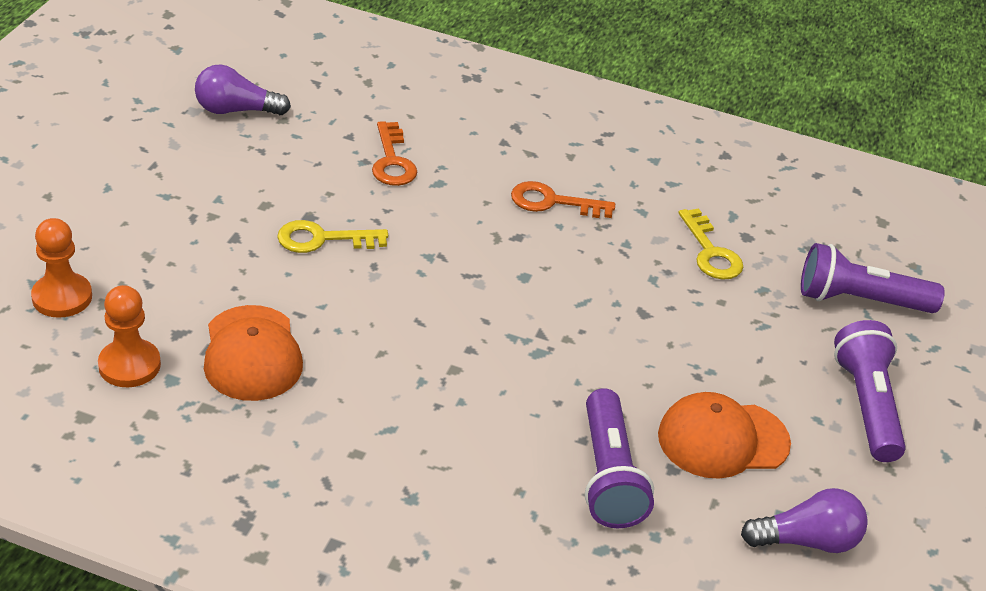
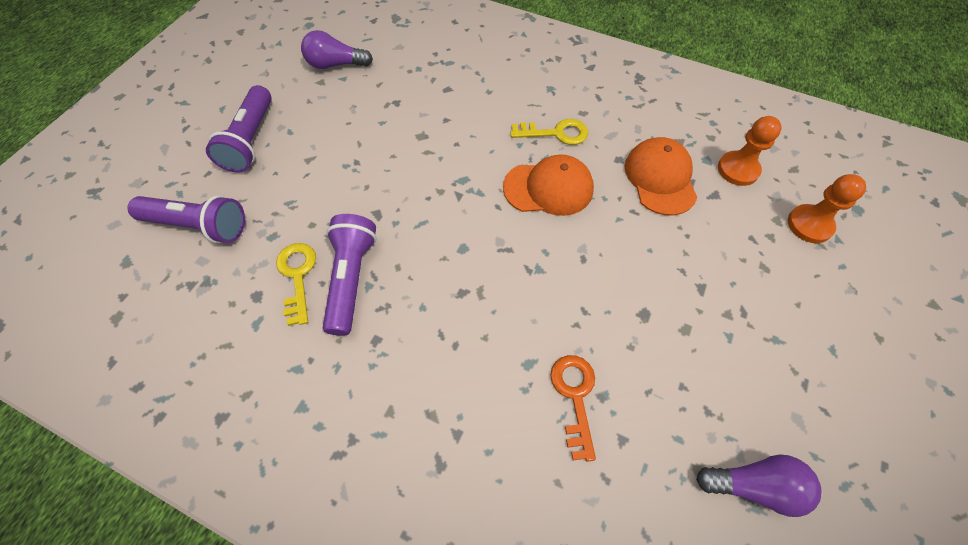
camera: 170 degrees left, 20 degrees up
yellow key [277,220,388,253] -> yellow key moved to [511,119,588,145]
orange key [511,181,615,218] -> none
purple flashlight [585,388,654,528] -> purple flashlight moved to [323,214,377,336]
orange cap [658,392,791,479] -> orange cap moved to [503,154,594,216]

